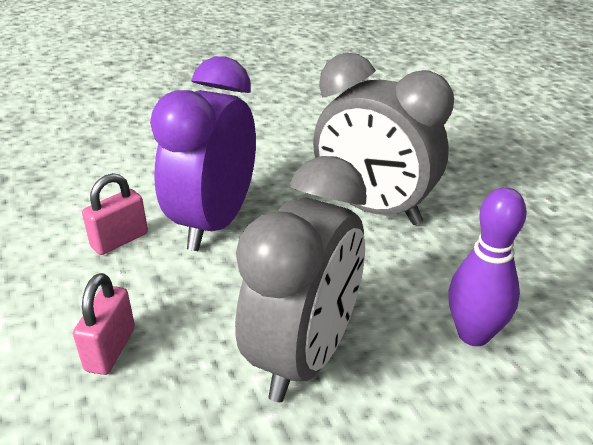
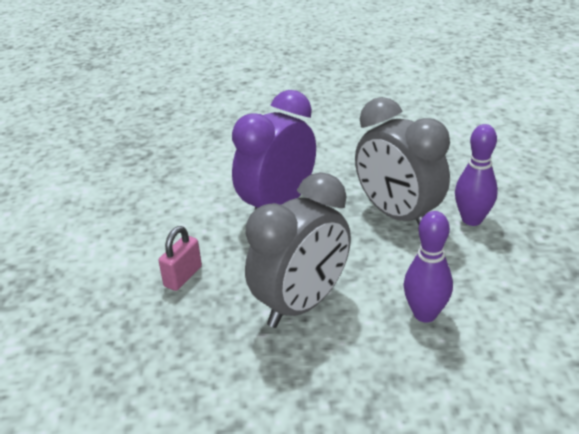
camera: 20 degrees right, 0 degrees up
pink padlock [82,173,148,255] -> none
none -> purple bowling pin [455,124,498,226]

